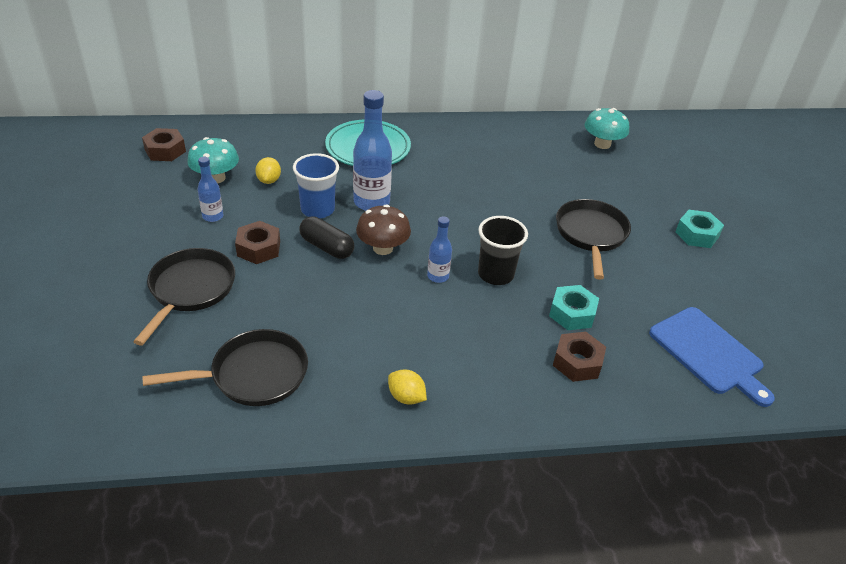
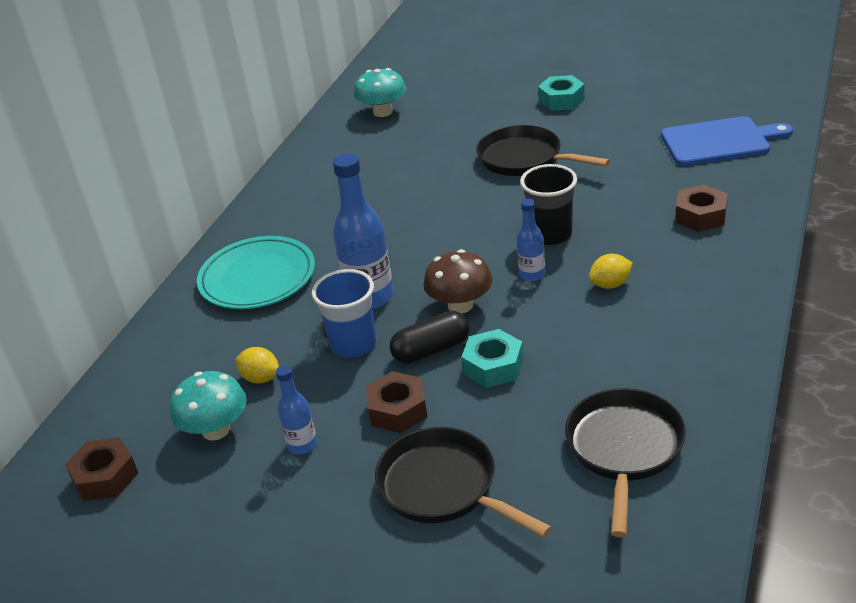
camera: 55 degrees left, 5 degrees down
yellow lemon [388,369,427,405] -> yellow lemon moved to [589,254,633,289]
turquoise nut [549,285,599,330] -> turquoise nut moved to [462,329,523,388]

